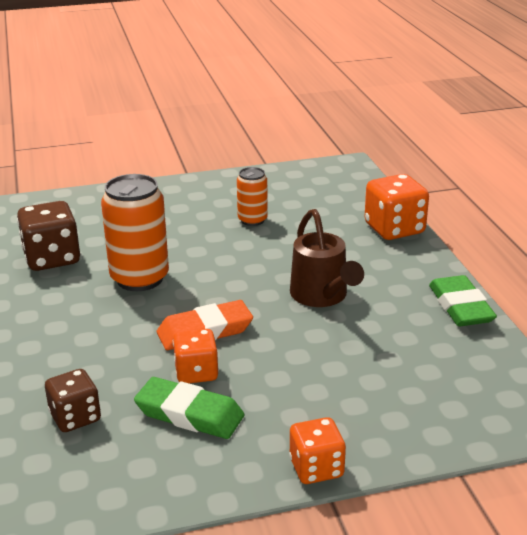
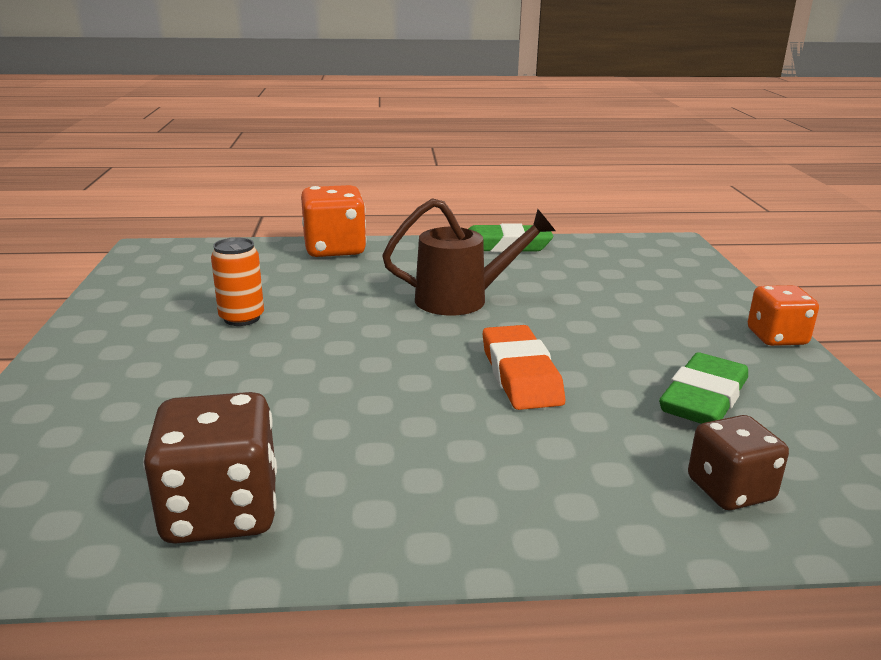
camera: 80 degrees left, 5 degrees down
orange can [101,174,169,291] -> none
orange dice [173,329,219,383] -> none

